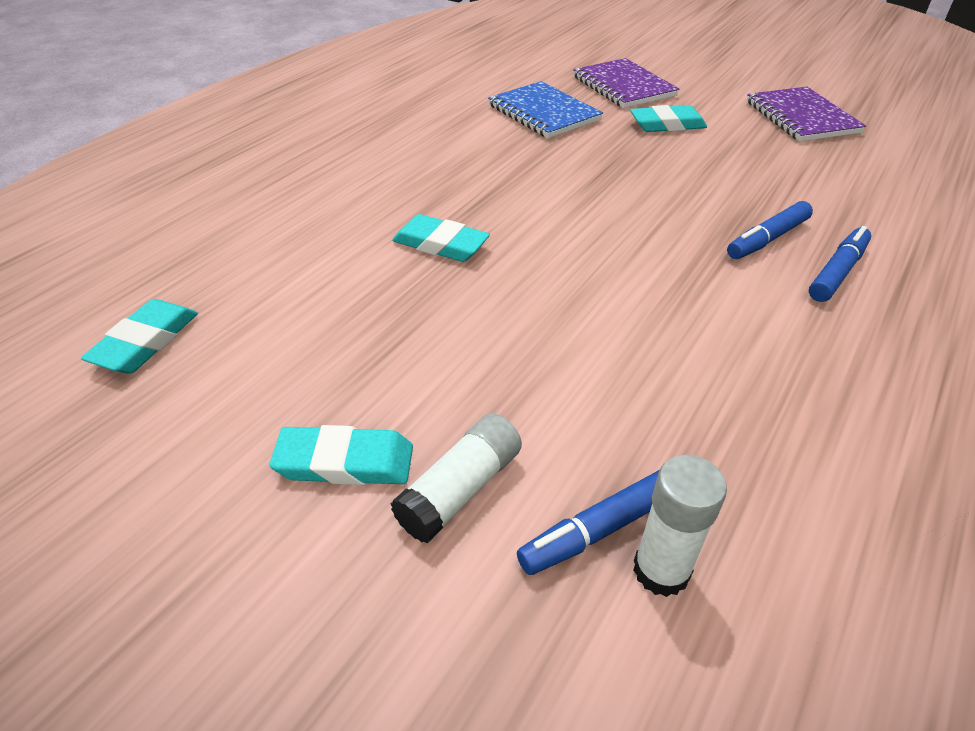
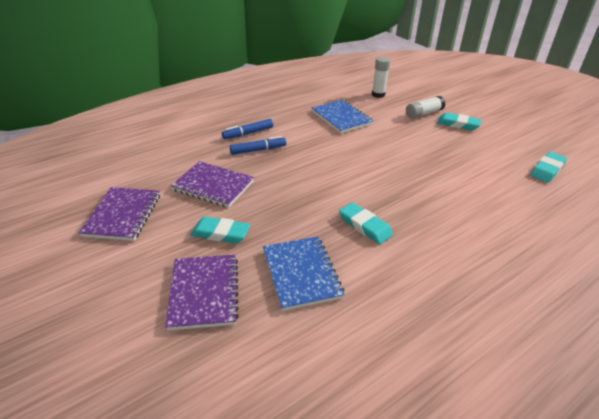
camera: 160 degrees left, 5 degrees down
turquoise eraser [392,214,490,262] -> turquoise eraser moved to [339,202,393,244]
blue marker [517,470,659,575] -> none
none -> purple notebook [171,161,254,208]
none -> blue notebook [312,100,374,133]

